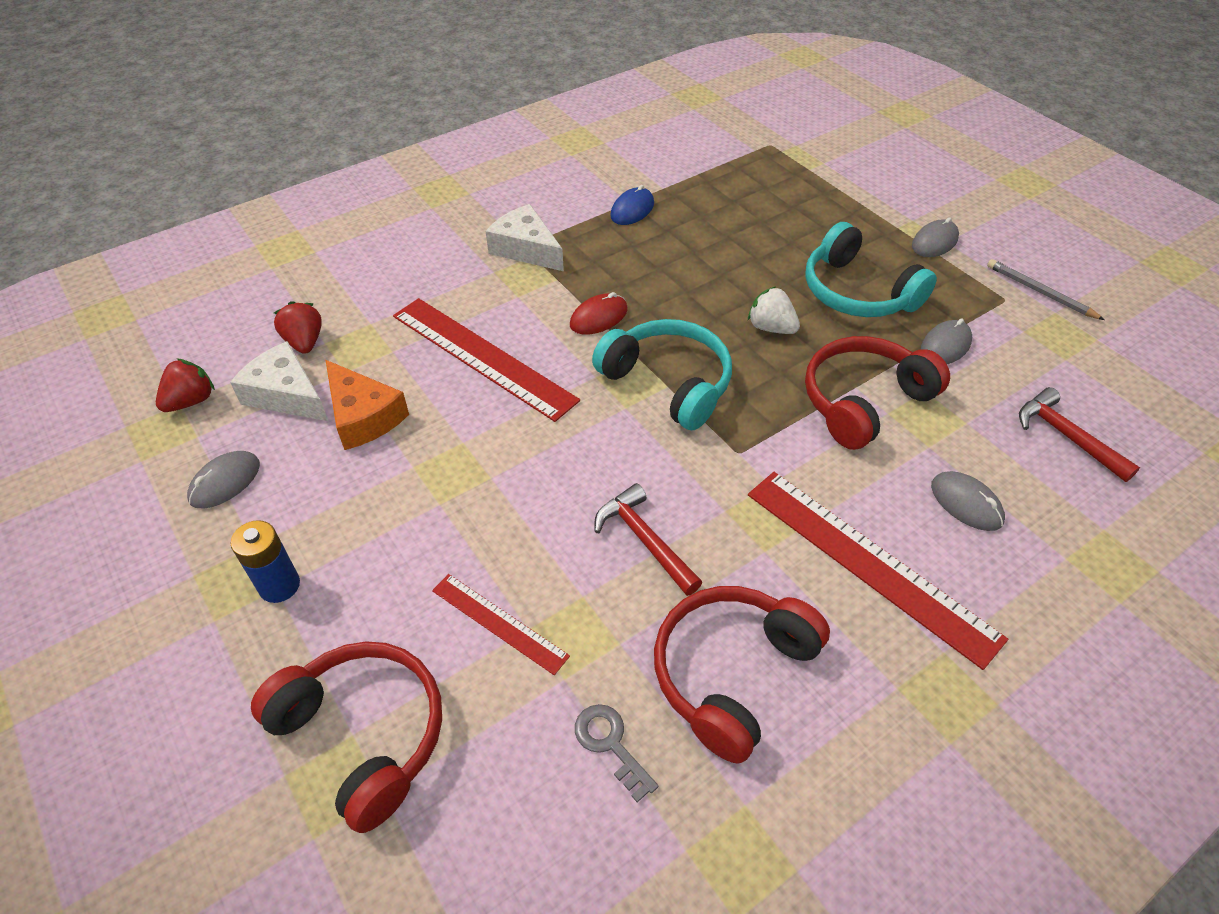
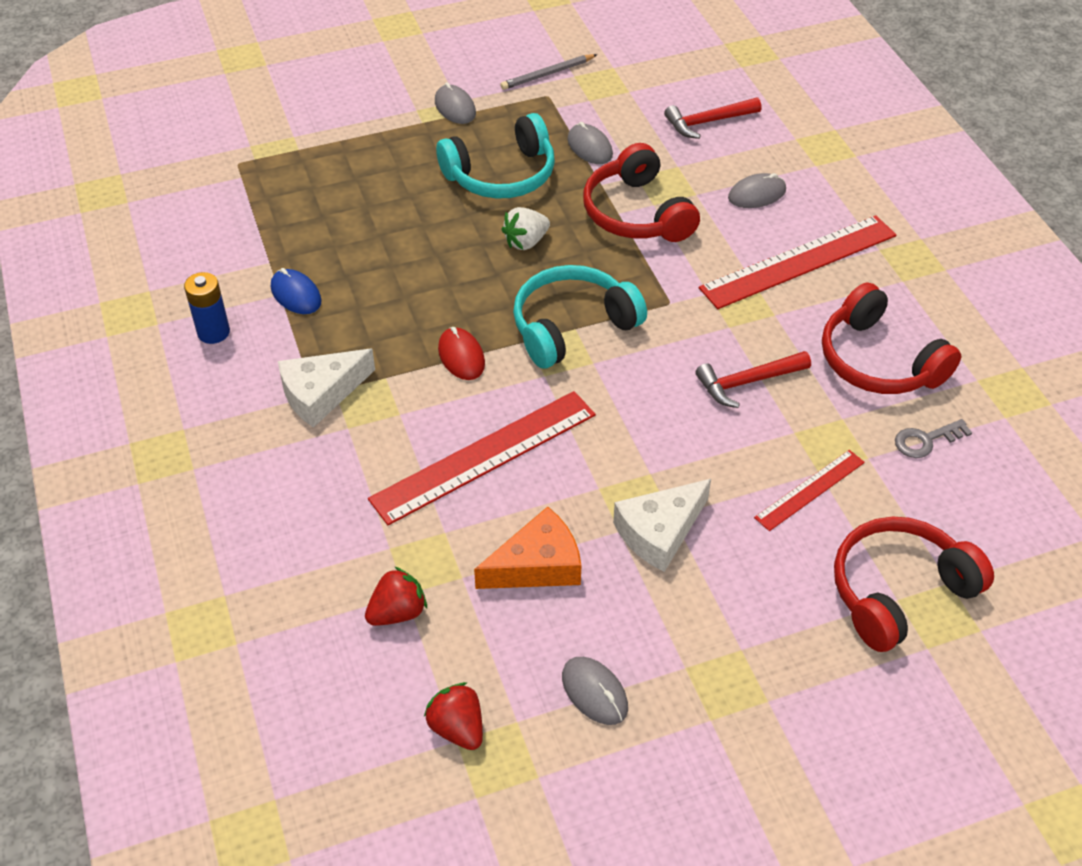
camera: 75 degrees left, 0 degrees up
white cheese [230,341,328,421] -> white cheese moved to [613,479,711,572]
blue battery [230,520,300,603] -> blue battery moved to [184,272,230,344]
red strawberry [274,301,322,354] -> red strawberry turned 150 degrees clockwise [365,566,427,626]

